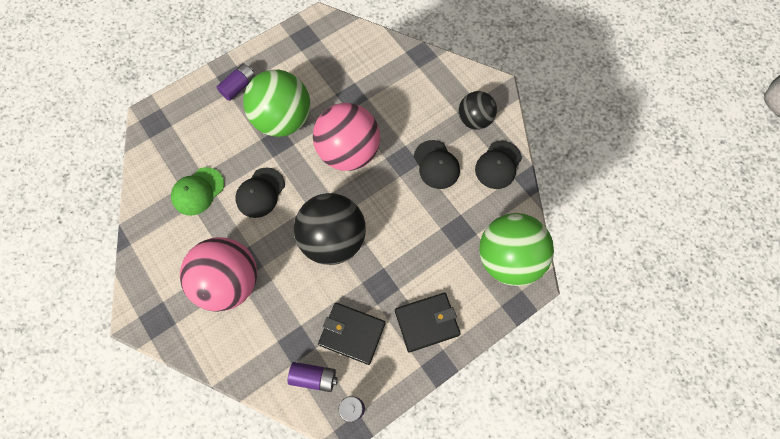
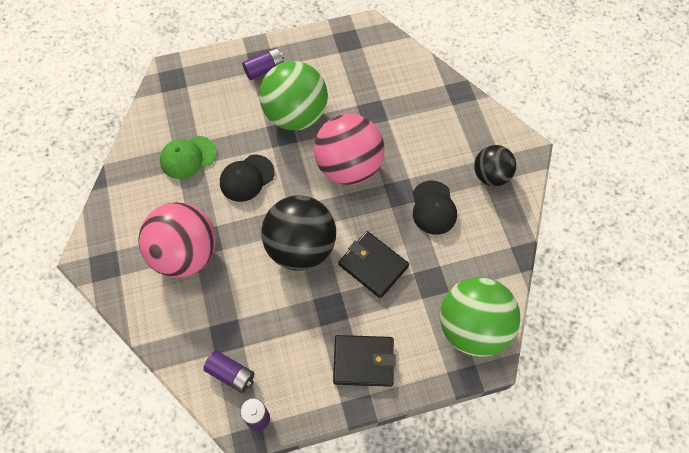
camera: 20 degrees right, 5 degrees down
black wallet [318,303,385,365] -> black wallet moved to [338,231,409,298]
black cap [475,141,522,189] -> none

